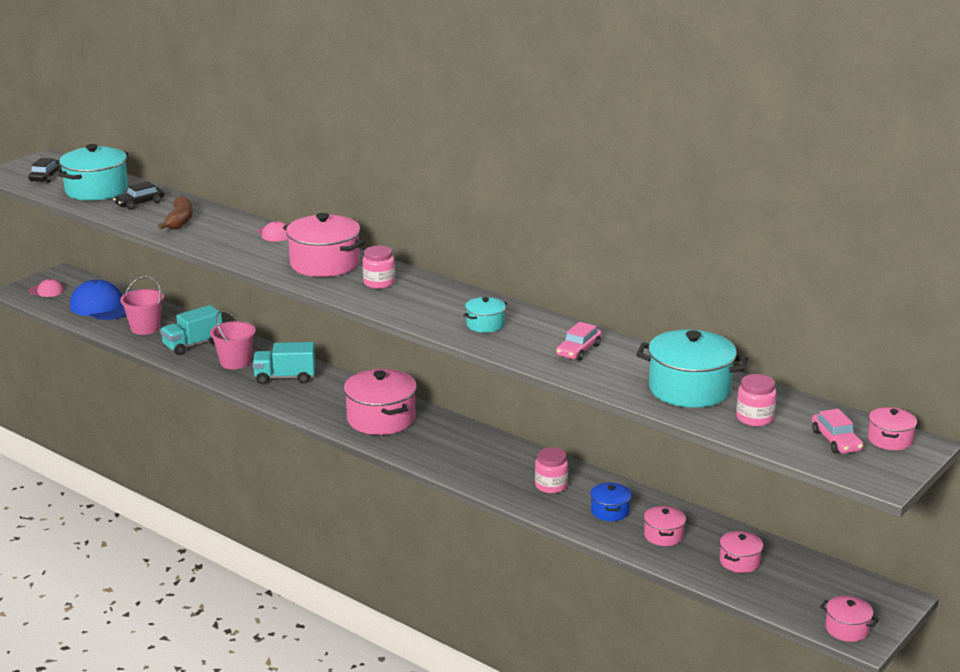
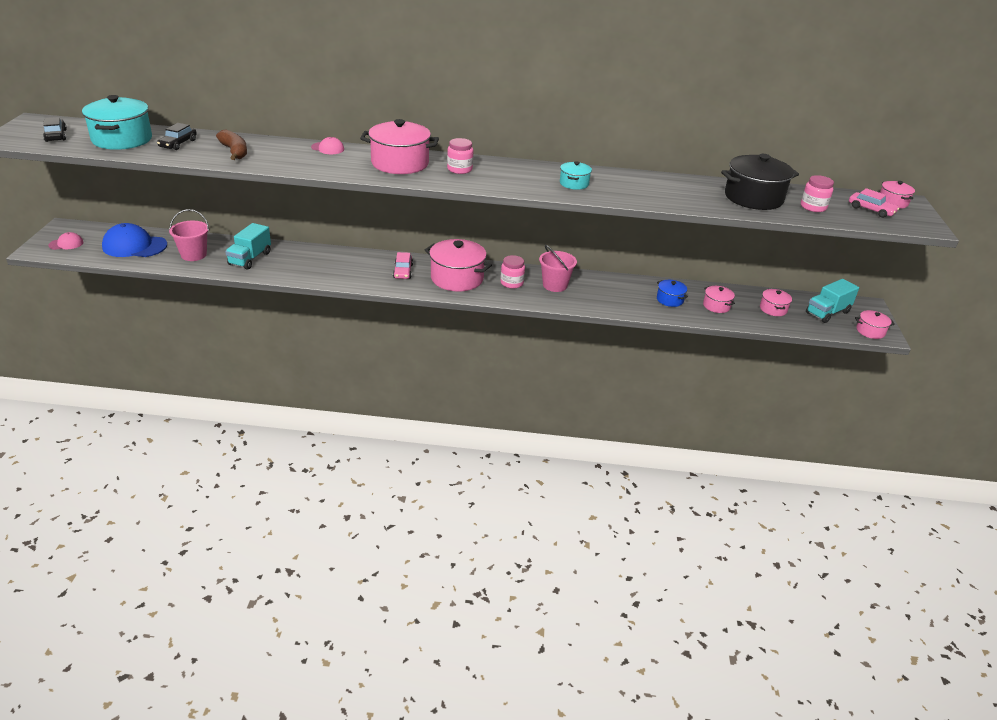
camera: 35 degrees left, 10 degrees up
pink bucket [210,310,256,369] -> pink bucket moved to [539,245,577,292]
turquoise truck [253,342,315,384] -> turquoise truck moved to [806,279,859,323]
pink jar [535,448,568,494] -> pink jar moved to [500,255,525,289]
pink car [556,322,601,361] -> pink car moved to [393,252,413,279]
turquoise pot [636,330,748,408] -> black pot [721,154,799,210]

